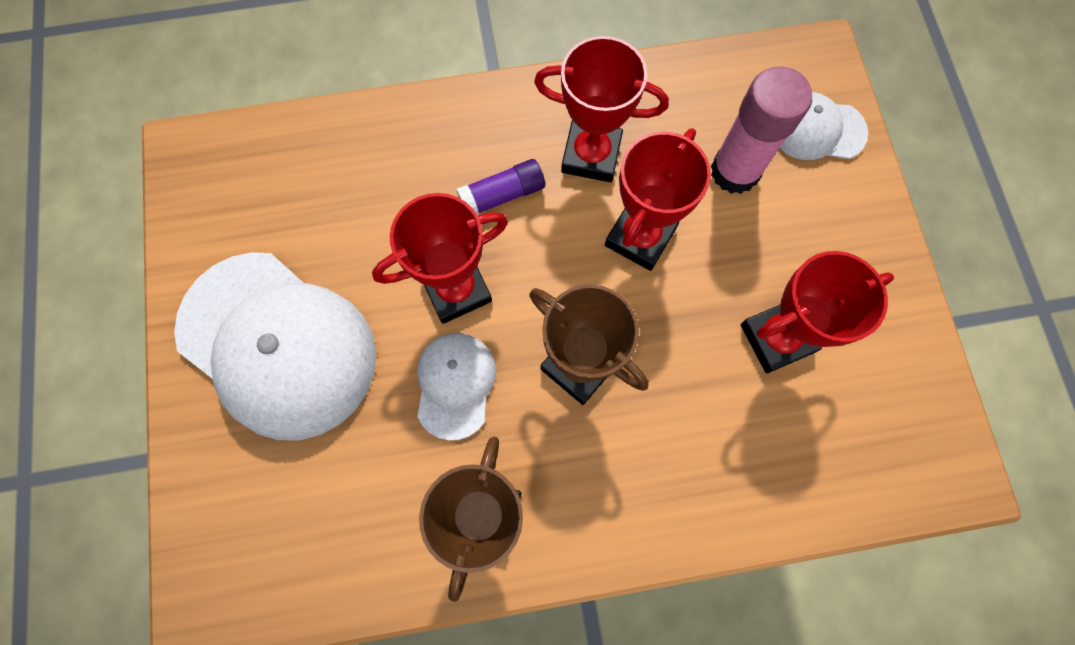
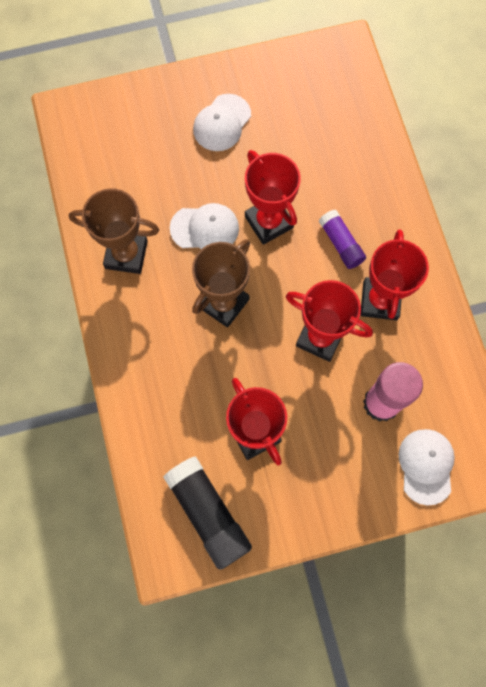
camera: 85 degrees right, 0 degrees up
white cap [174,252,376,441] -> white cap [193,94,251,151], size x0.50
none -> black glue stick [163,456,252,570]

